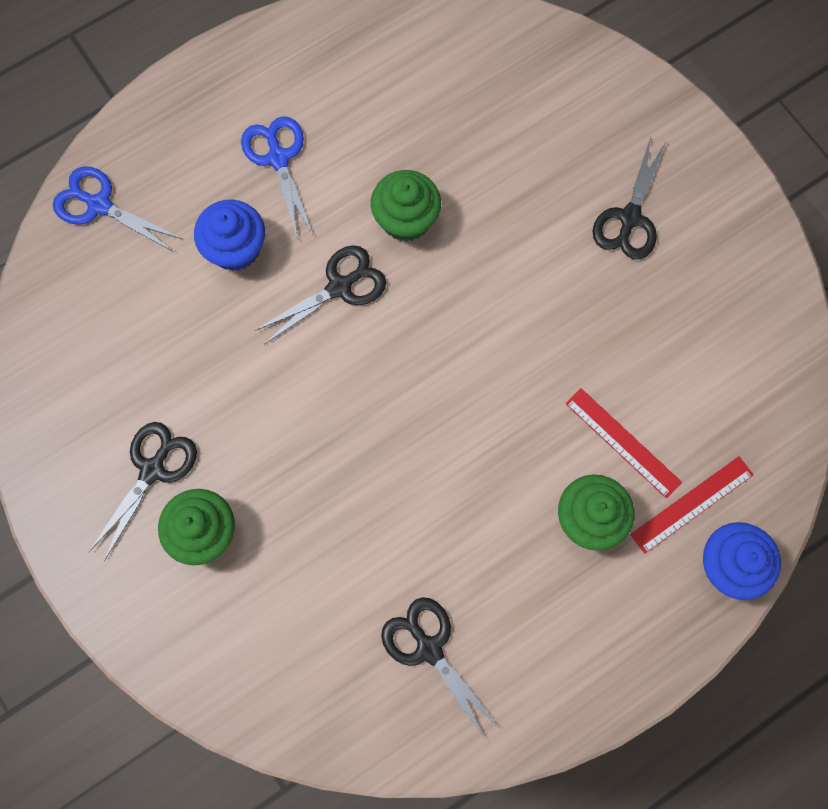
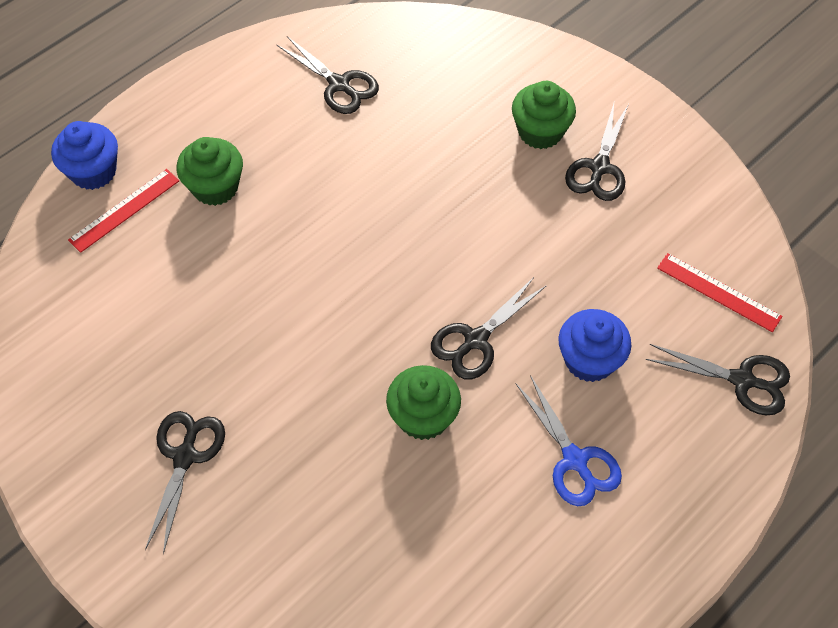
camera: 170 degrees right, 15 degrees down
blue scissors [53,166,182,251] -> black scissors [646,344,790,415]
red ruler [565,388,682,499] -> red ruler moved to [657,253,783,332]

